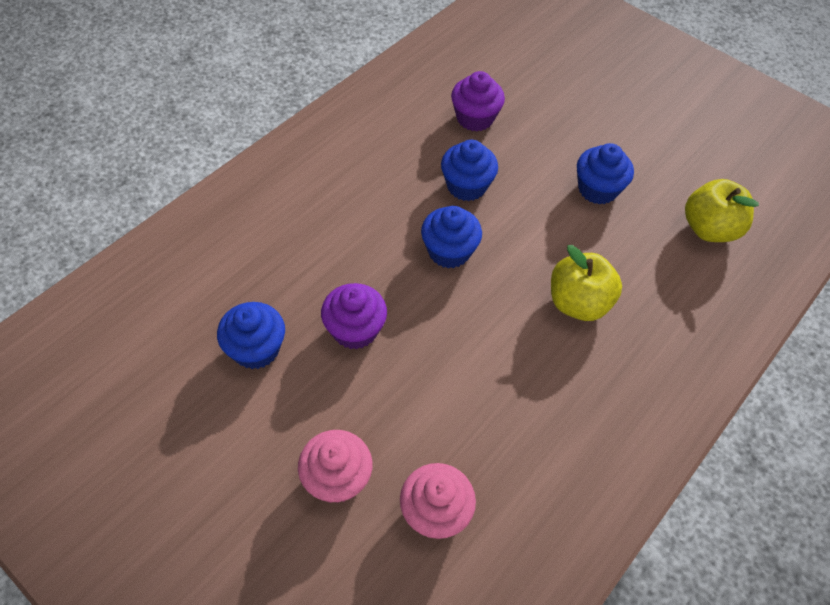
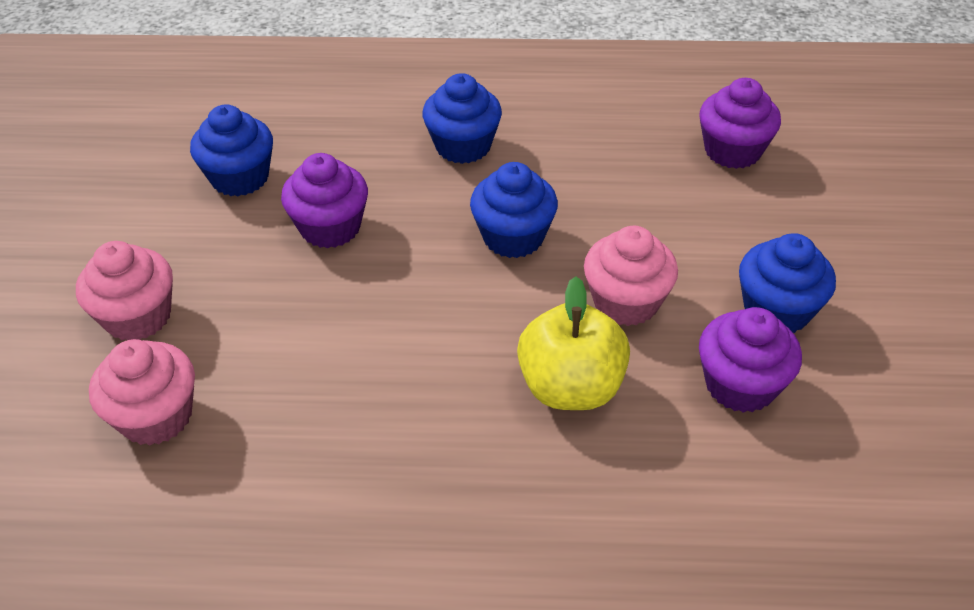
camera: 55 degrees right, 10 degrees down
blue cupcake [441,140,498,201] -> blue cupcake moved to [422,73,502,164]
yellow apple [685,179,759,242] -> none
none -> pink cupcake [584,226,678,326]
none -> purple cupcake [699,307,802,413]

